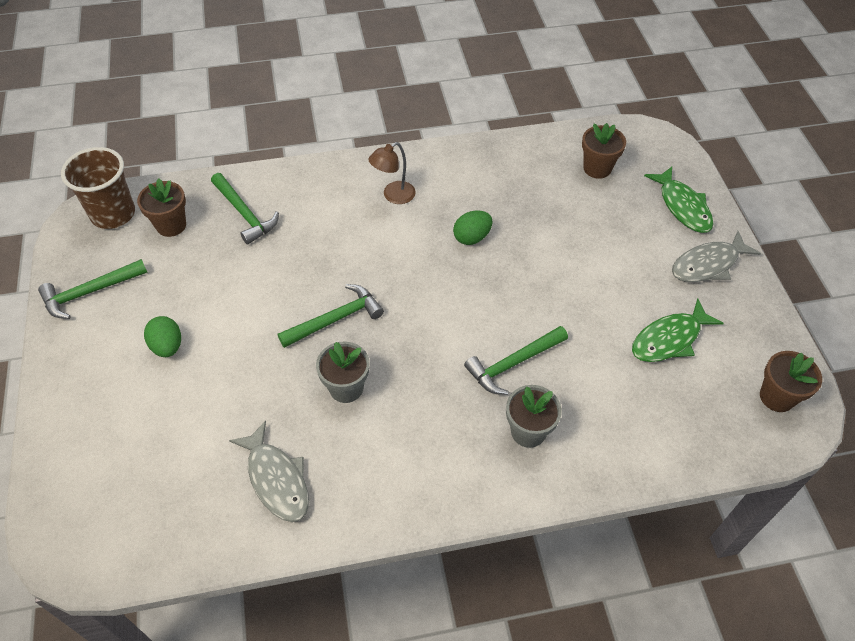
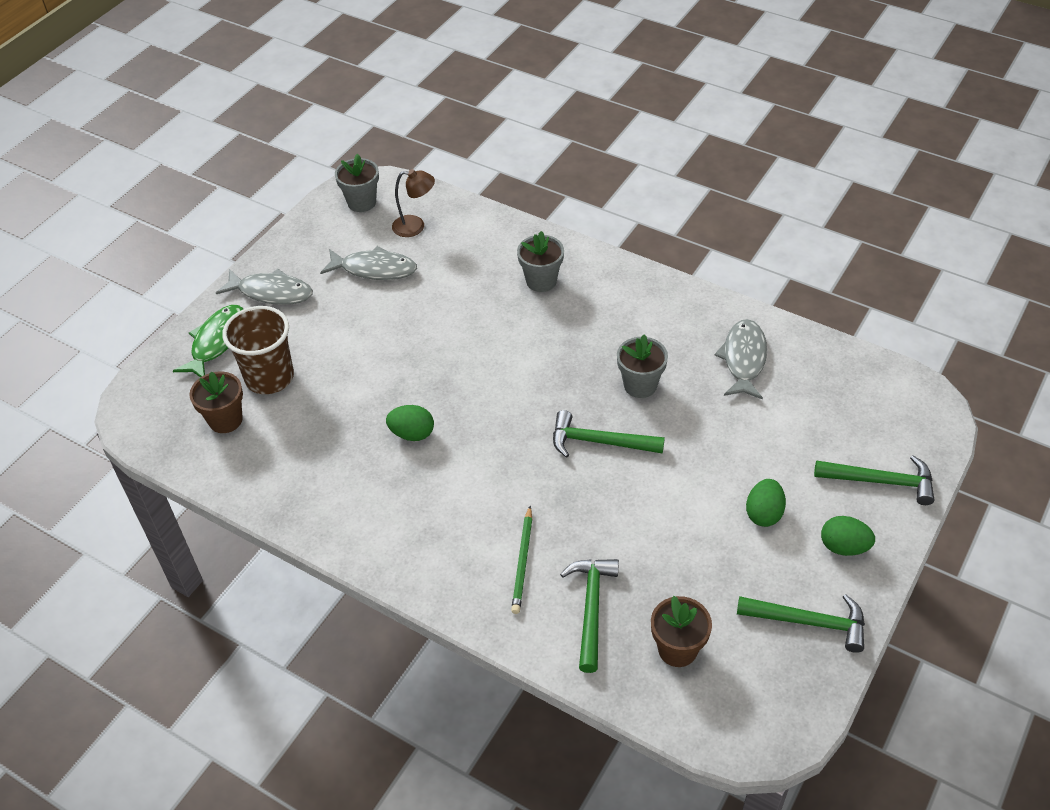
camera: 135 degrees left, 5 degrees down
brown cup [61,147,135,229] -> brown cup moved to [222,306,294,394]
brown lamp [368,142,415,204] -> brown lamp moved to [392,169,435,237]
green hammer [464,326,568,395] -> green hammer moved to [814,455,934,505]
green fish [632,299,724,362] -> grey fish [320,246,417,280]
brown flower pot [760,351,822,412] -> grey flower pot [335,154,379,212]
none -> green pencil [511,506,532,614]
none -> green egg [821,516,875,556]

